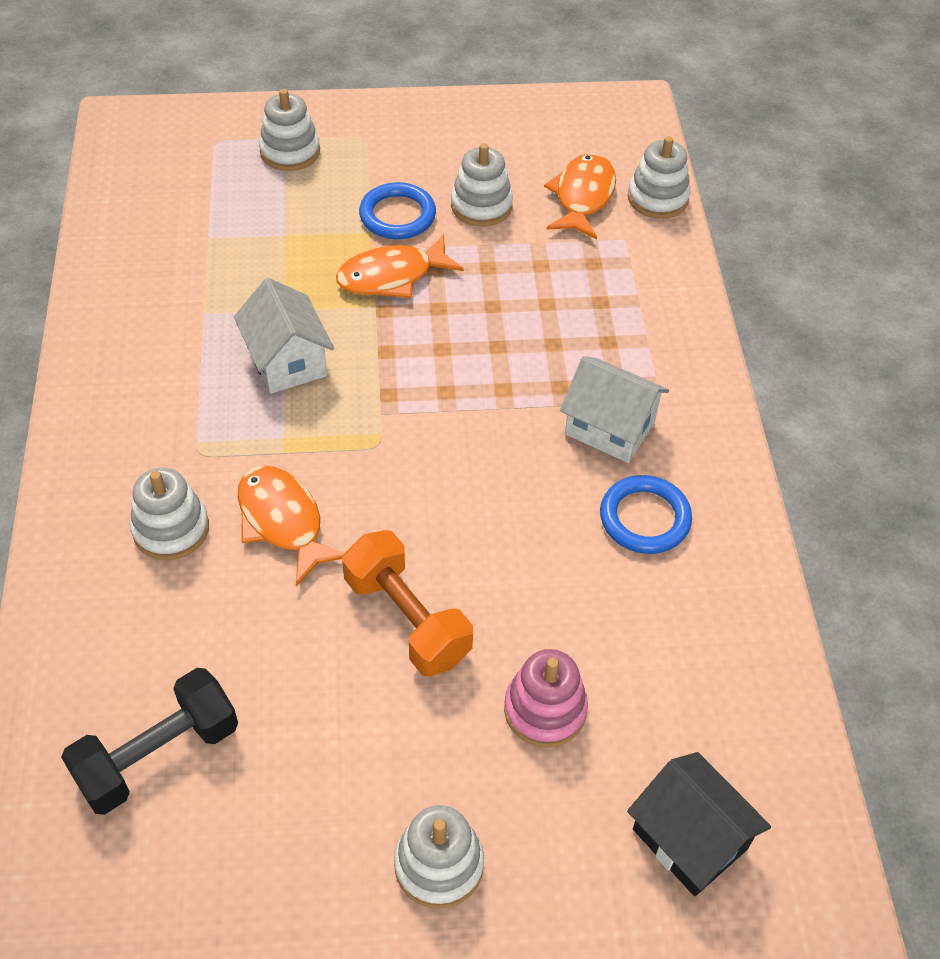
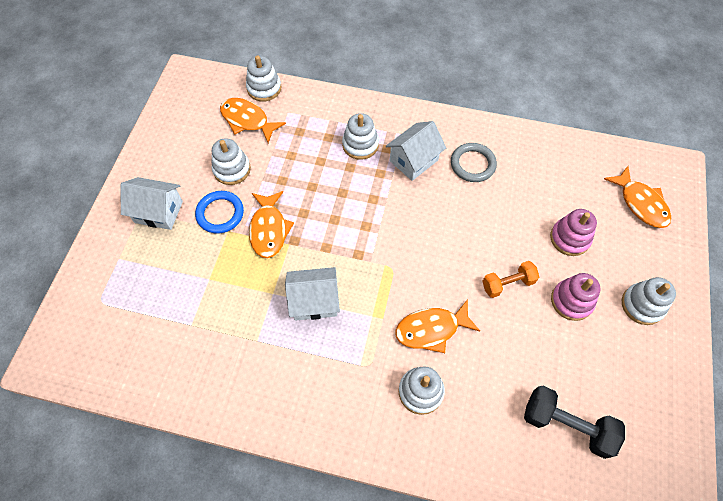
camera: 70 degrees left, 10 degrees up
black dumbbell [61,668,238,815] -> black dumbbell turned 45 degrees counterclockwise [524,386,625,459]
white stacking toy [259,89,320,171] -> white stacking toy moved to [342,113,379,160]
orange dumbbell [342,530,473,676] -> orange dumbbell [482,261,539,298], size x0.66
blue ring [600,475,692,554] -> grey ring [451,143,497,182]
black house [627,752,771,896] -> orange fish [604,166,671,228]
none -> white house [120,177,183,230]
none -> pink stacking toy [551,273,601,321]

